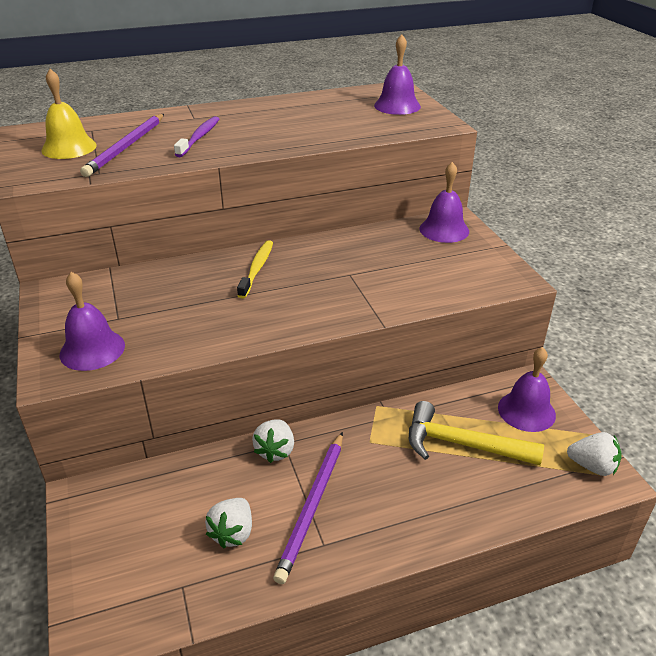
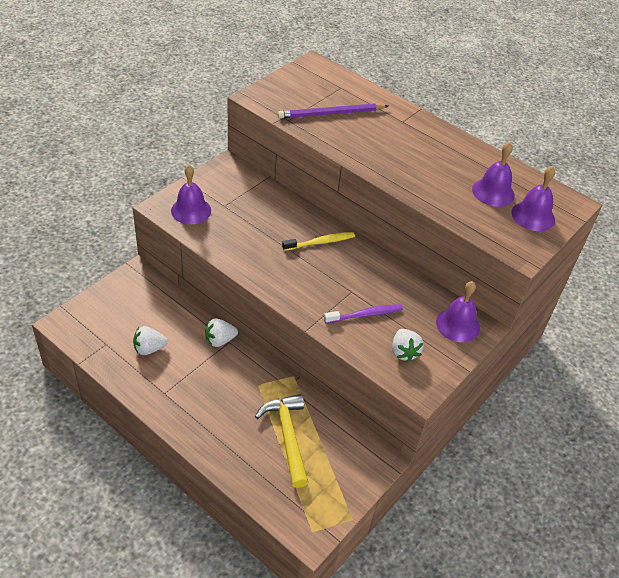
camera: 55 degrees right, 10 degrees up
yellow bell [41,69,97,159] -> none
purple toothbrush [174,116,219,157] -> purple toothbrush moved to [324,304,403,324]
purple pencil [273,432,343,584] -> none
purple bell [498,347,556,432] -> purple bell moved to [472,142,515,207]
white strawberry [567,432,622,476] -> white strawberry moved to [392,329,424,362]

